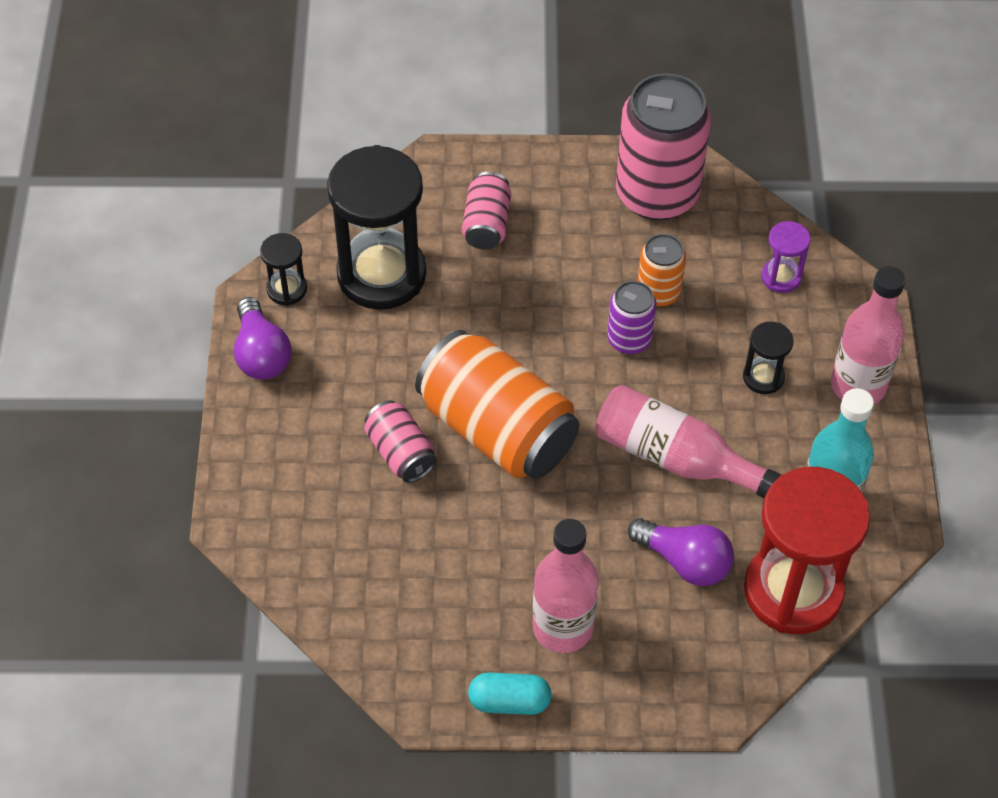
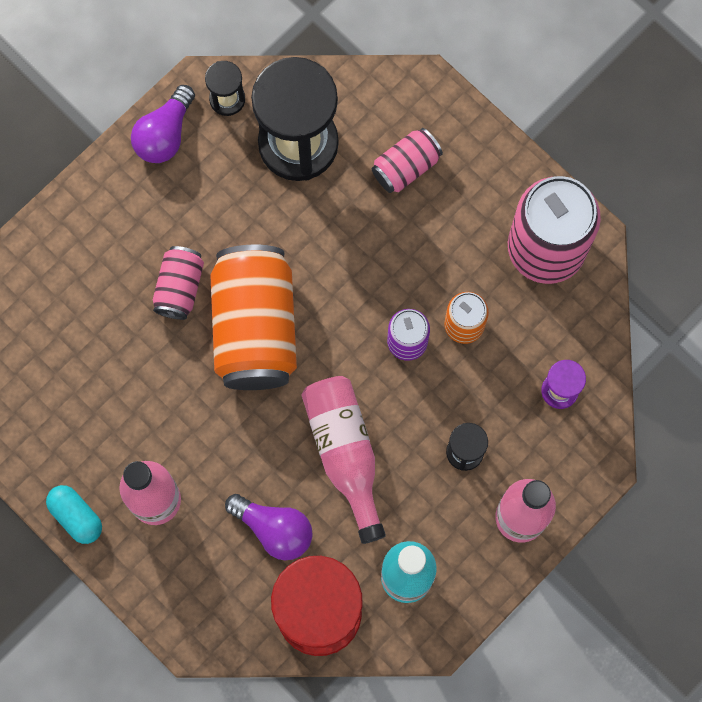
camera: 45 degrees right, 20 degrees up
purple light bulb [628,518,734,586] -> purple light bulb turned 45 degrees counterclockwise [225,494,313,560]

